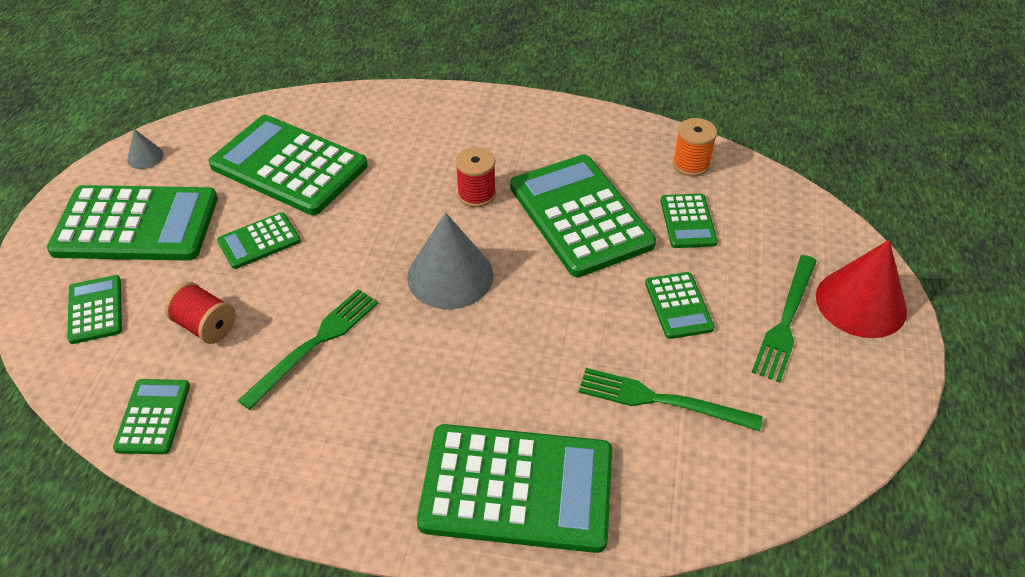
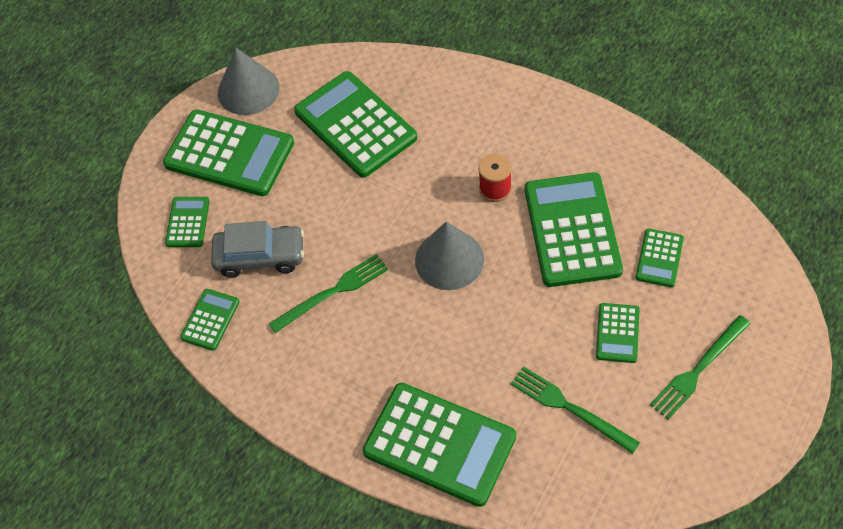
camera: 25 degrees right, 10 degrees up
grey cone [127,129,164,169] -> grey cone [218,48,279,115], size x2.16
red spool [165,282,236,344] -> grey car [211,221,304,277]
green calculator [217,212,301,269] -> none
orange spool [673,118,717,176] -> none
red cone [816,240,907,338] -> none

